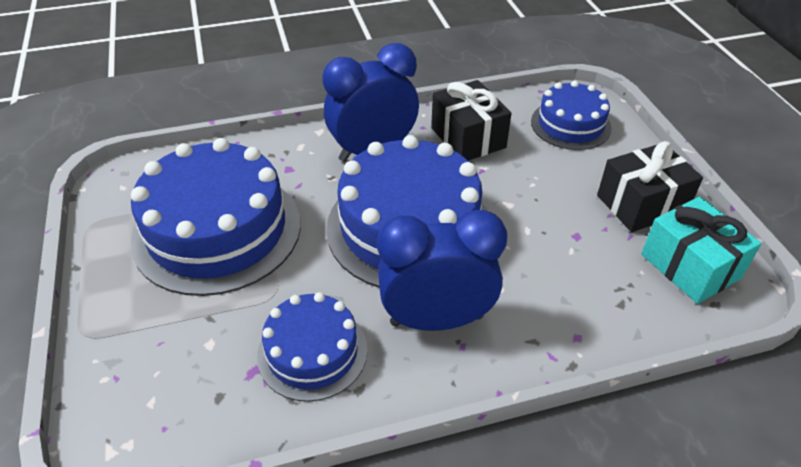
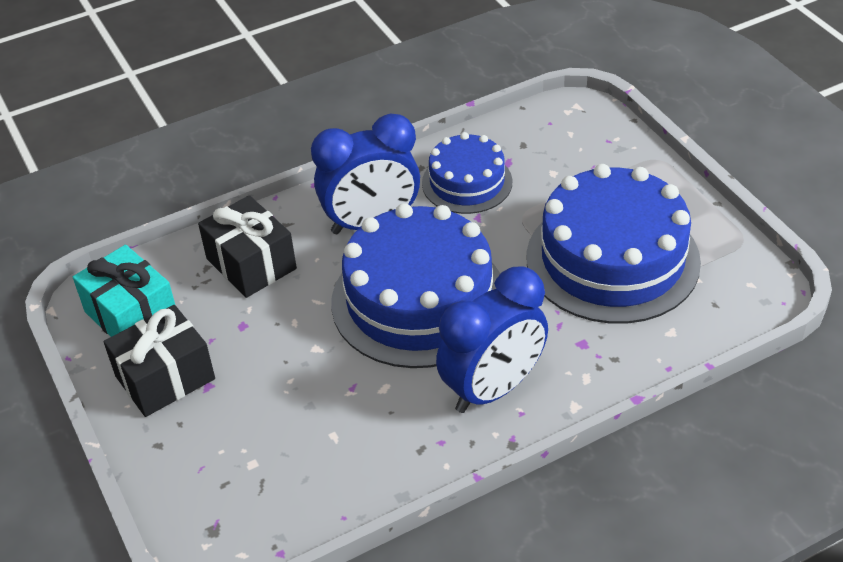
camera: 170 degrees right, 0 degrees up
black gift [431,80,512,161] -> black gift moved to [198,195,297,298]
blue cake [531,81,612,150] -> none

